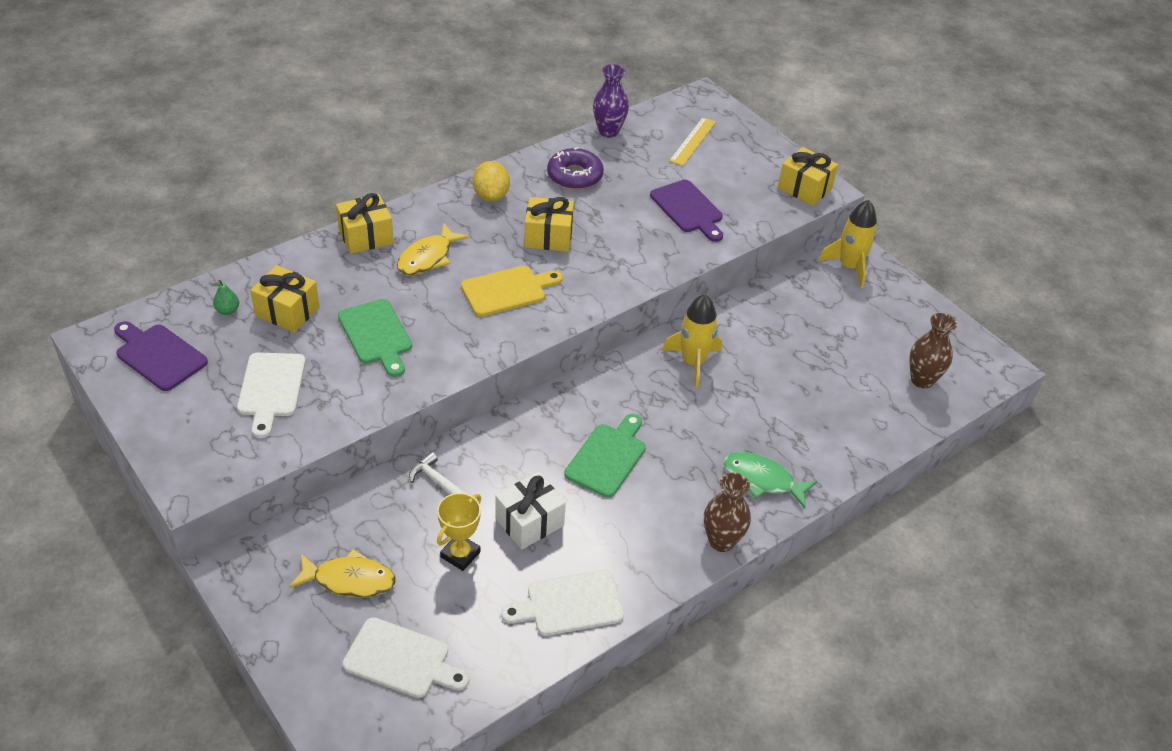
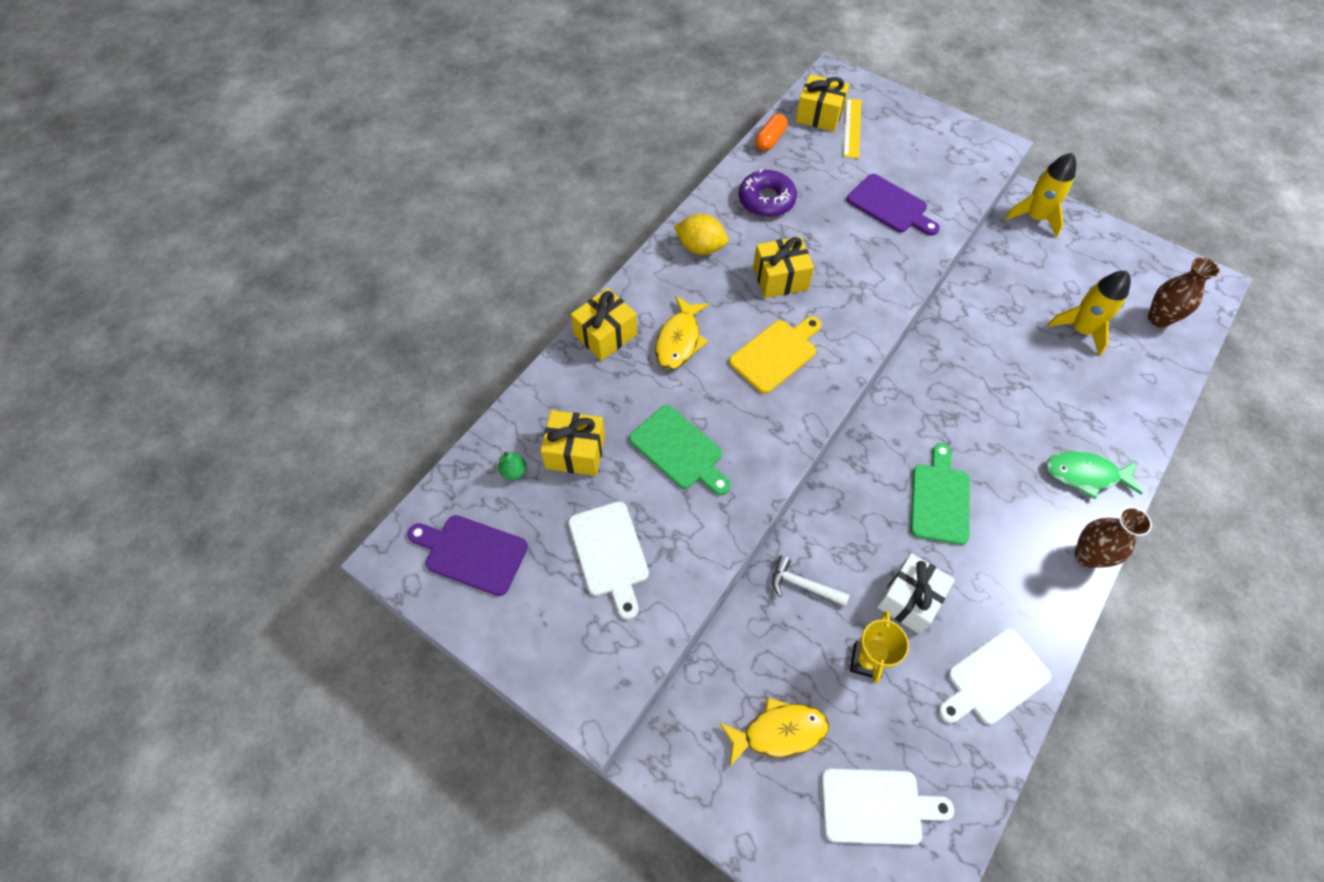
camera: 15 degrees left, 15 degrees up
yellow lemon [473,161,510,202] -> yellow lemon turned 45 degrees counterclockwise [674,214,728,255]
purple vase [593,64,629,138] -> orange capsule [755,114,788,151]
yellow rocket [662,294,722,388] -> yellow rocket moved to [1047,271,1131,356]
yellow gift [778,147,838,206] -> yellow gift moved to [796,74,849,132]

